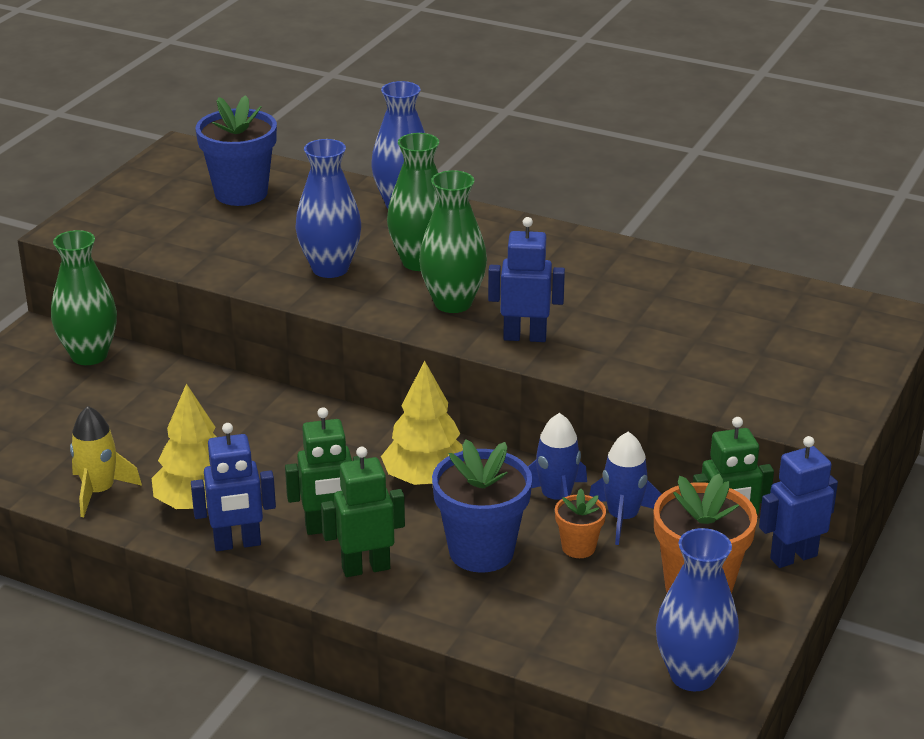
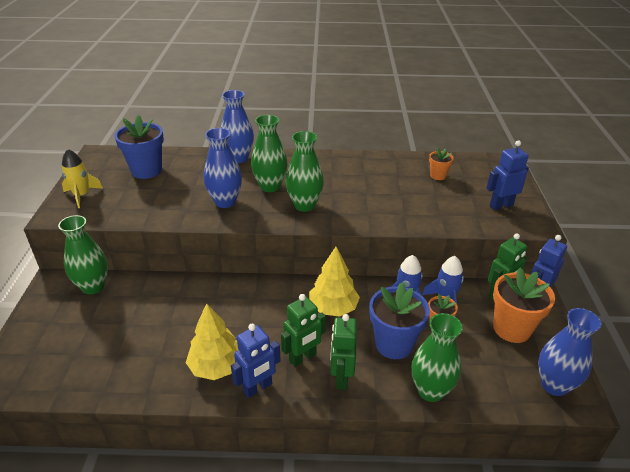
camera: 25 degrees left, 5 degrees up
yellow rocket [70,406,142,517] -> yellow rocket moved to [62,149,103,208]
green robot [321,447,405,577] -> green robot turned 45 degrees counterclockwise [330,314,357,390]
blue robot [488,217,565,342] -> blue robot moved to [487,140,529,210]
none -> green vase [411,313,462,402]
none -> orange flower pot [429,148,454,180]

